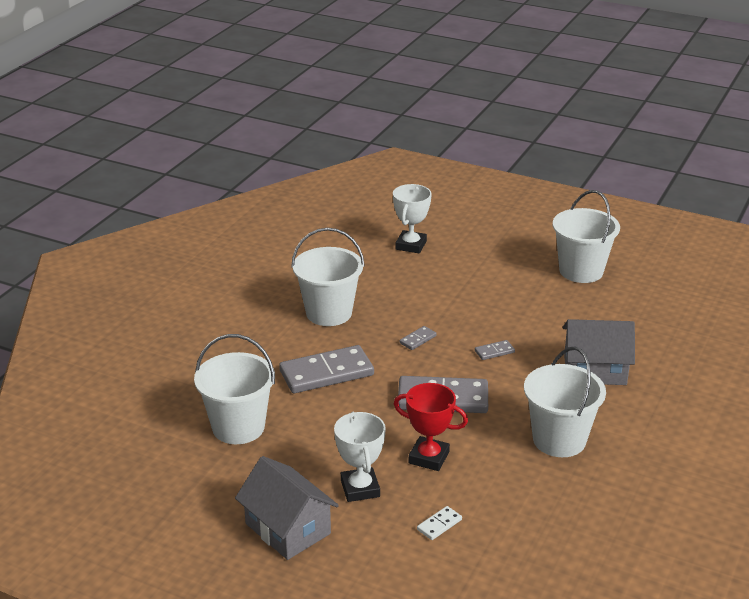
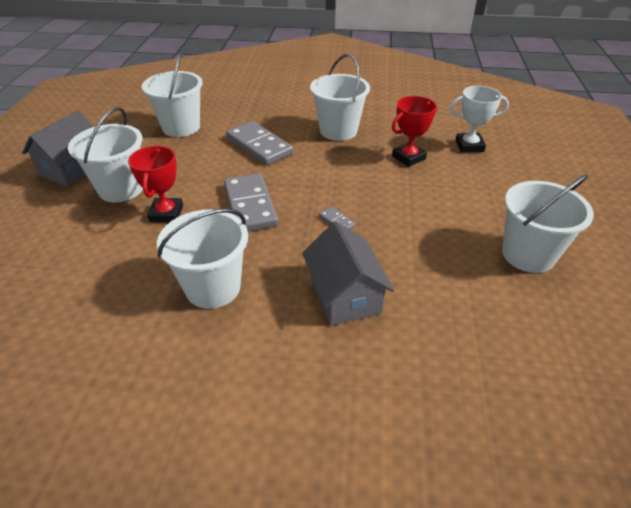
camera: 70 degrees right, 10 degrees up
white trophy [334,412,386,502] -> white bucket [68,107,143,202]
grey domino [400,326,437,350] -> none
white domino [417,506,462,540] -> none
none -> red trophy [392,96,437,167]

